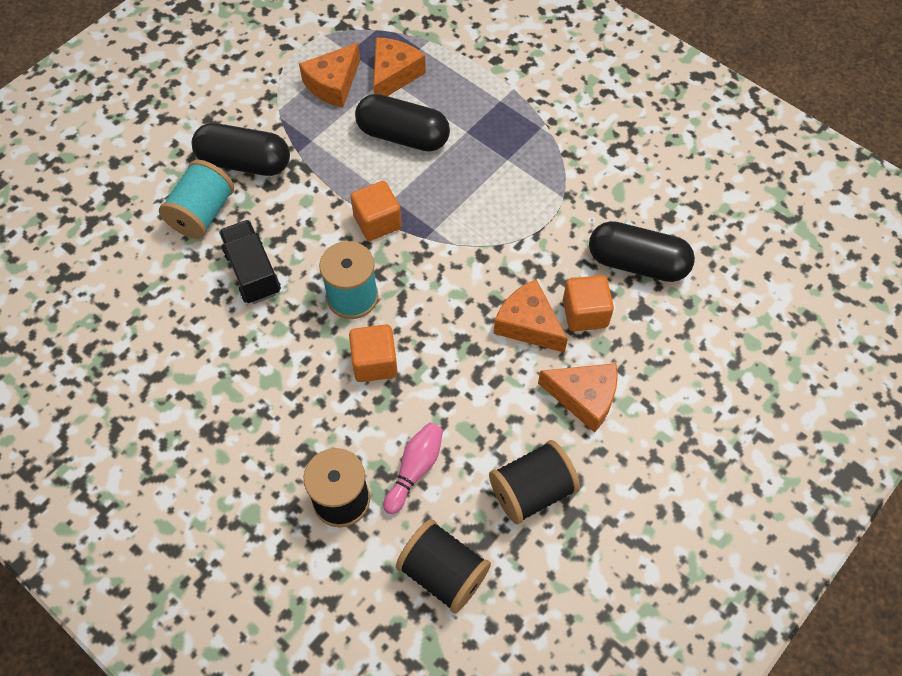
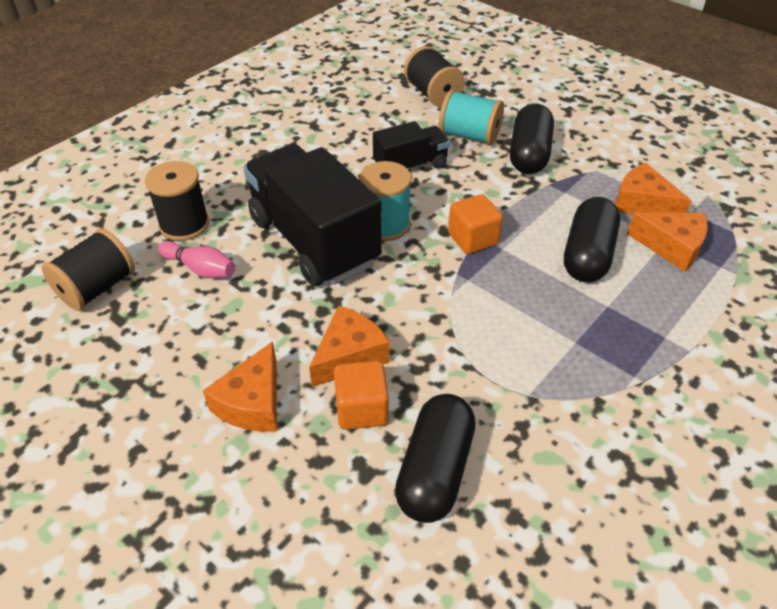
camera: 90 degrees right, 15 degrees down
orange cube [349,324,398,382] -> black truck [243,144,382,286]
black spool [489,440,580,525] -> black spool moved to [404,46,464,107]

